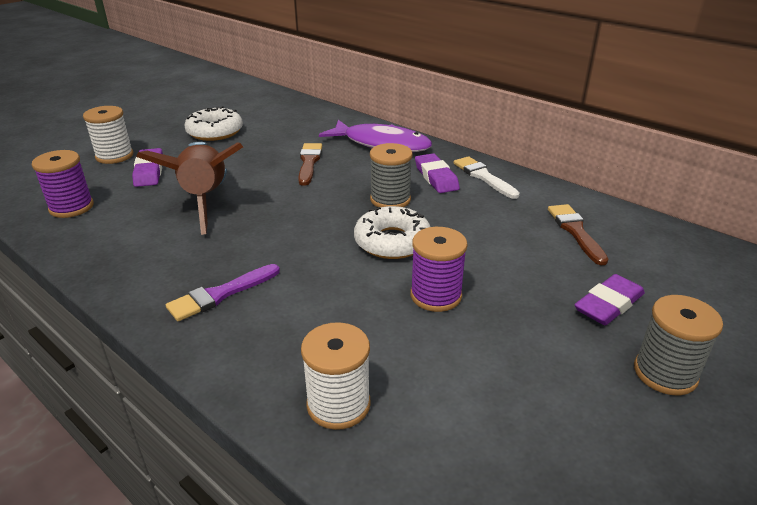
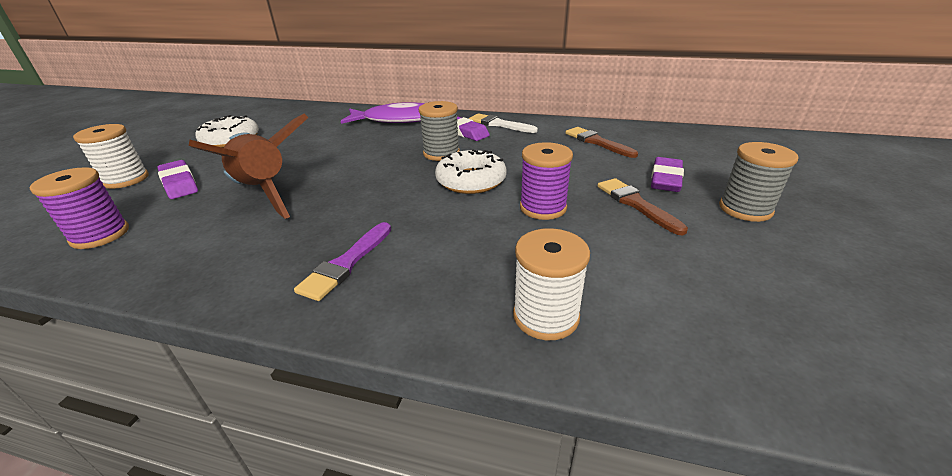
camera: 25 degrees left, 0 degrees up
brown brush [298,143,322,186] -> brown brush moved to [597,178,688,235]

